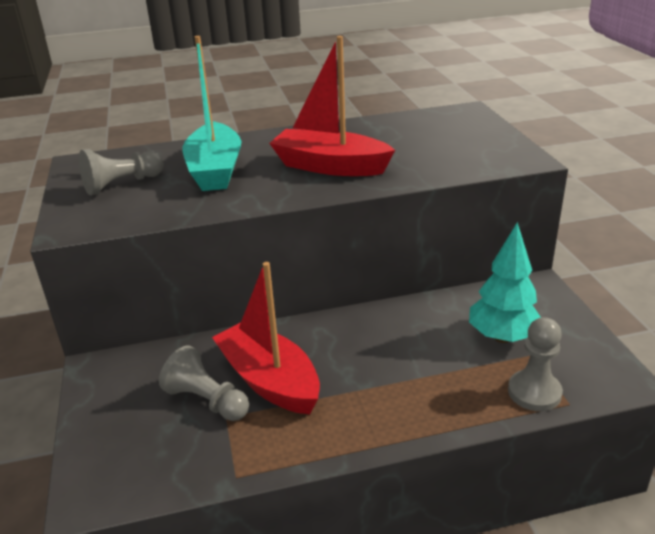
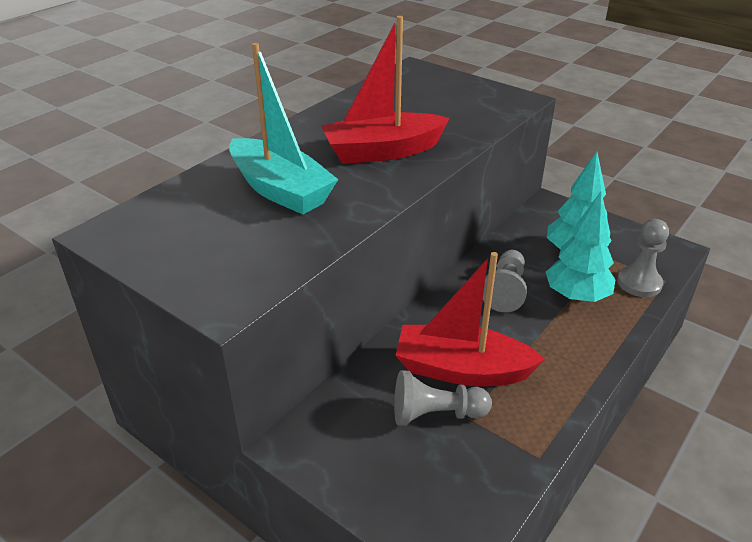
camera: 40 degrees left, 5 degrees up
grey pawn [79,149,164,195] -> grey pawn moved to [483,250,527,312]
none -> turquoise tree [546,191,616,303]

